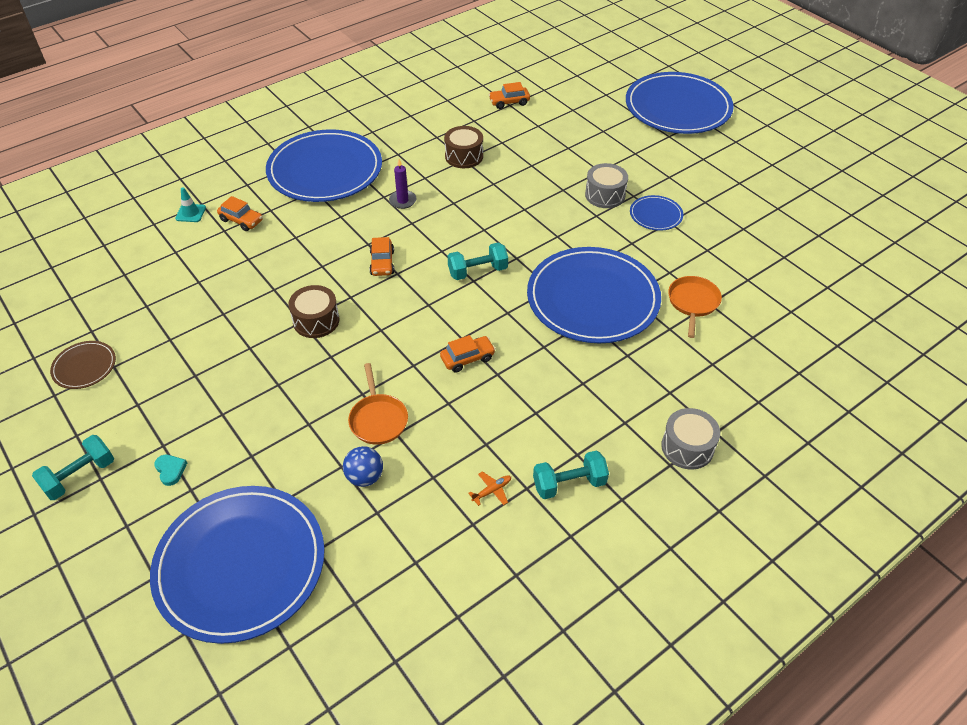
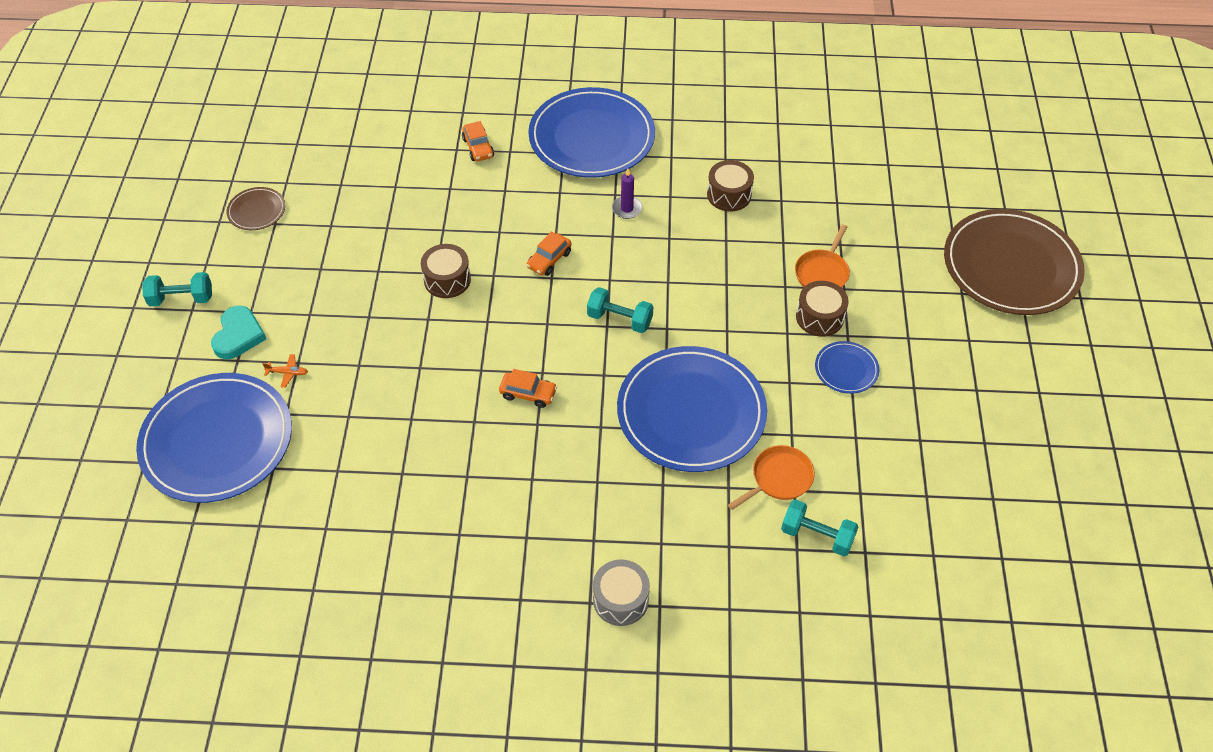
camera: 40 degrees right, 5 degrees up
turquoise heart [154,455,187,486] -> turquoise heart [211,306,266,359], size x1.85
turquoise traffic cone [175,187,206,222] -> none
blue ball [343,446,383,487] -> none
orange pan [348,363,408,445] -> orange pan moved to [795,224,850,288]
orange plane [468,471,511,506] -> orange plane moved to [262,354,308,388]
orange car [489,82,530,109] -> none
turquoise dumbbell [533,450,609,499] -> turquoise dumbbell moved to [781,499,859,556]
grey drum [585,163,628,208] -> brown drum [796,281,849,336]
blue plate [626,72,734,134] -> brown plate [944,209,1085,315]

